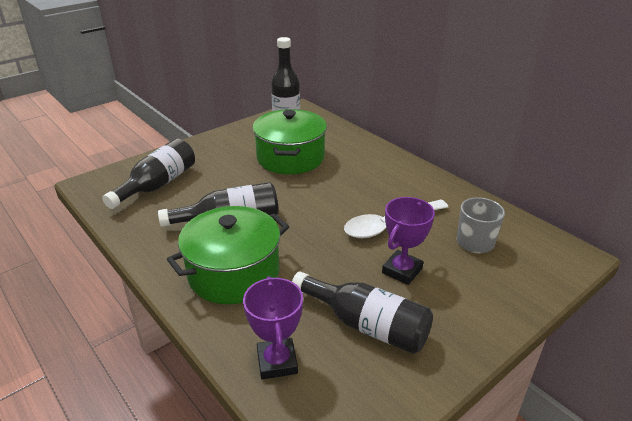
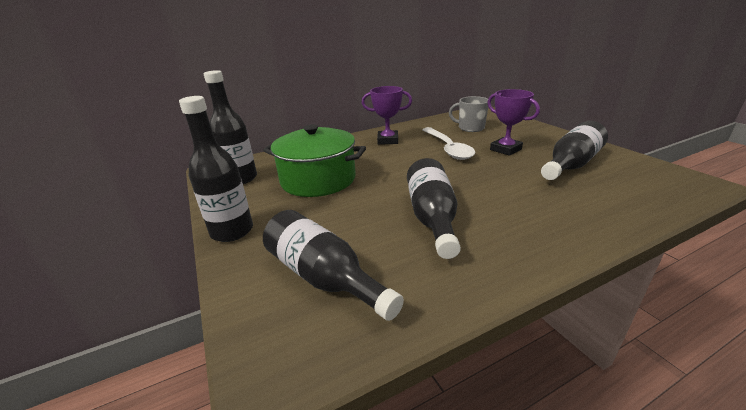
camera: 75 degrees left, 5 degrees down
green pot [167,206,289,304] -> none
purple trophy [243,276,303,380] -> purple trophy moved to [362,86,412,145]
none -> black bottle [179,96,253,242]

